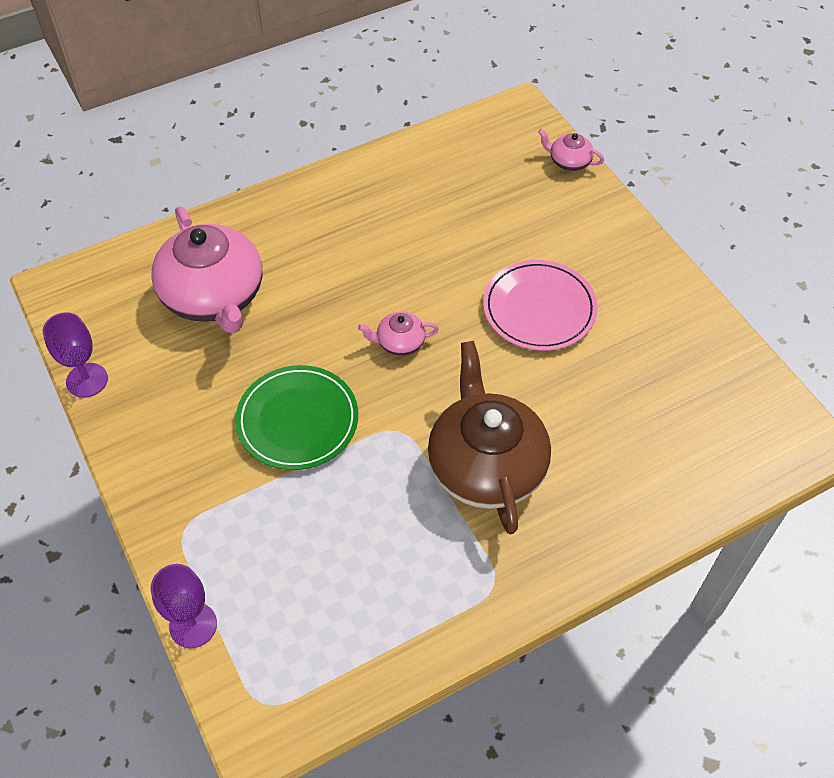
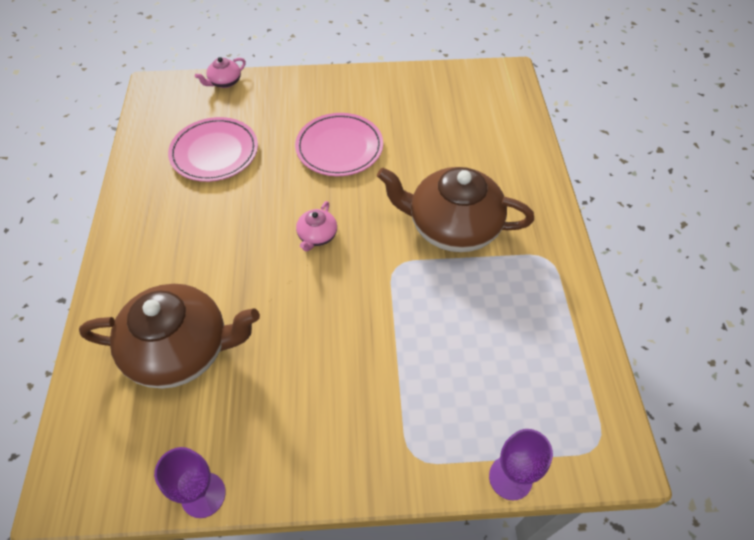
camera: 65 degrees left, 0 degrees up
pink teapot [151,206,262,333] -> brown teapot [79,284,260,389]
green plate [235,365,358,470] -> none
none -> pink plate [168,117,258,182]

